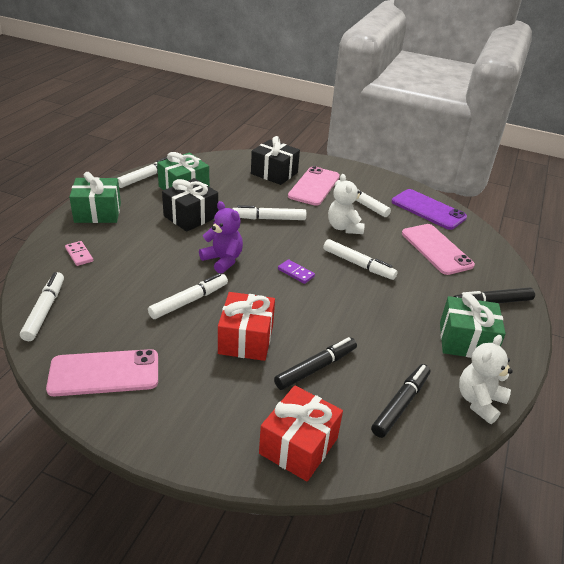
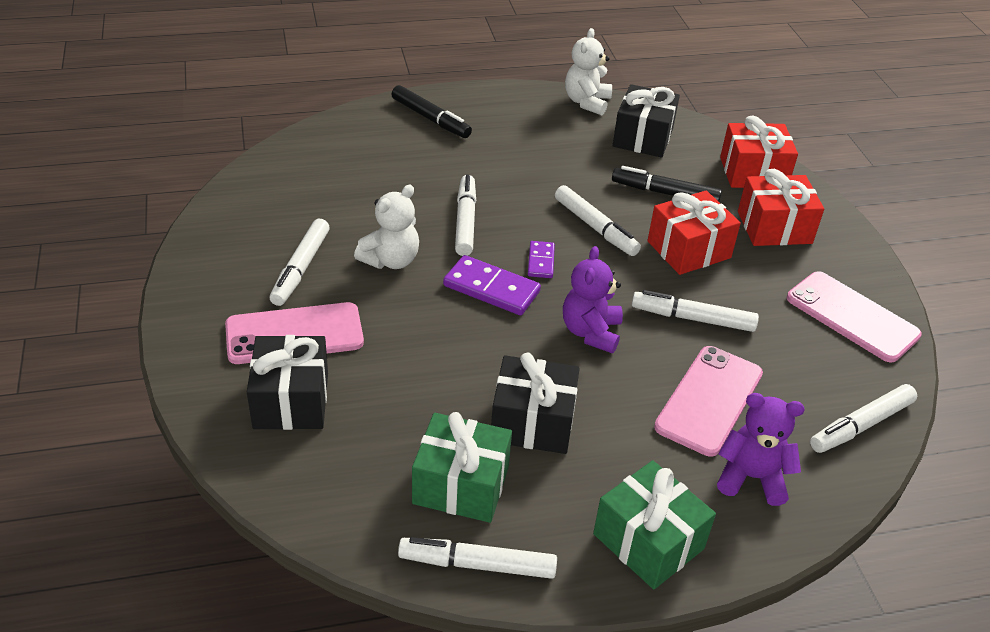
camera: 125 degrees left, 5 degrees up
pink domino [65,241,93,266] -> purple teddy bear [717,393,805,506]
white marker [233,205,306,220] -> white marker moved to [555,185,641,256]
black marker [371,364,430,438] -> black gift [613,84,680,158]
purple phone [392,189,467,230] -> none
pink phone [402,224,475,275] -> pink phone moved to [654,346,763,457]
green gift [440,293,506,358] -> none
white teddy bear [459,335,513,424] -> white teddy bear turned 105 degrees clockwise [565,28,612,115]
none -> purple domino [443,255,541,315]
none -> red gift [738,169,824,246]

